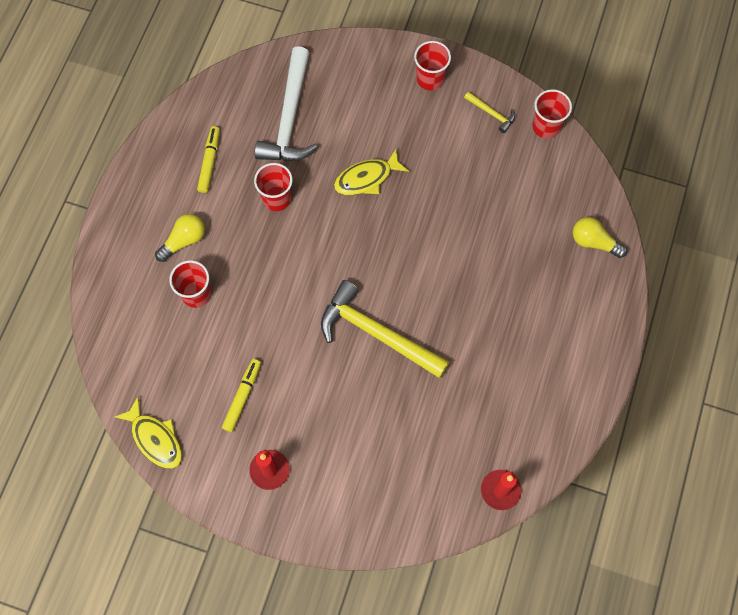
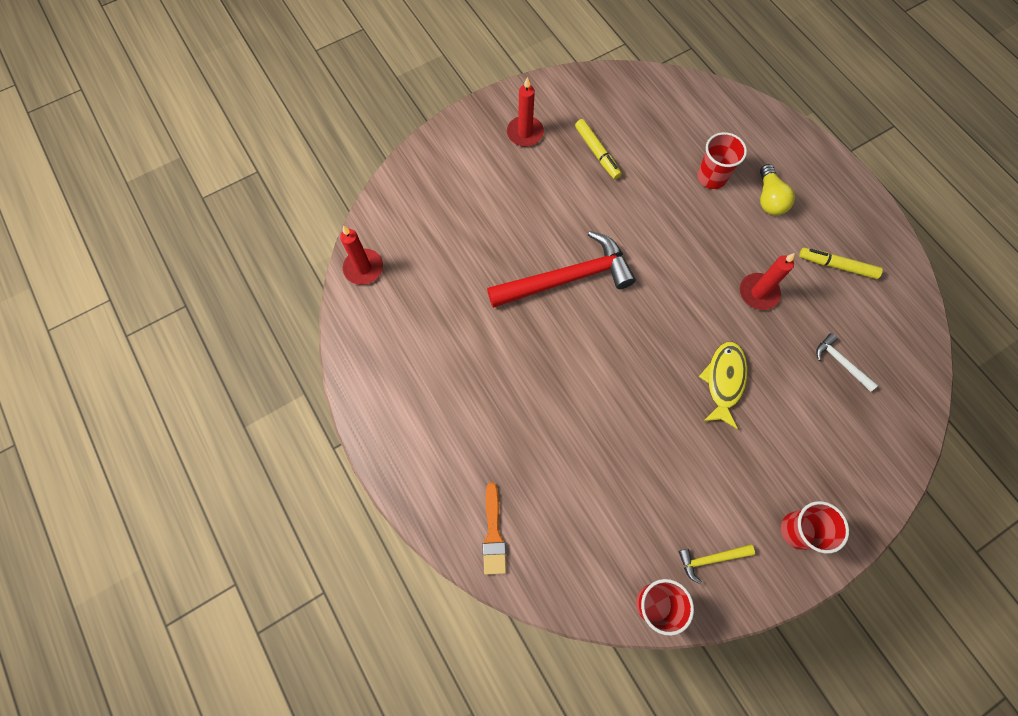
camera: 130 degrees right, 0 degrees up
yellow fish [115,397,182,469] -> none
yellow marker [197,126,220,193] -> yellow marker turned 150 degrees clockwise [799,248,883,279]
red cup [254,163,293,211] -> red candle [740,253,795,310]
white hammer [255,46,318,161] -> white hammer [816,333,878,392], size x0.44
yellow hammer [321,280,449,378] -> red hammer [487,231,636,308]
yellow light bulb [573,217,627,258] -> orange brush [482,483,506,575]

